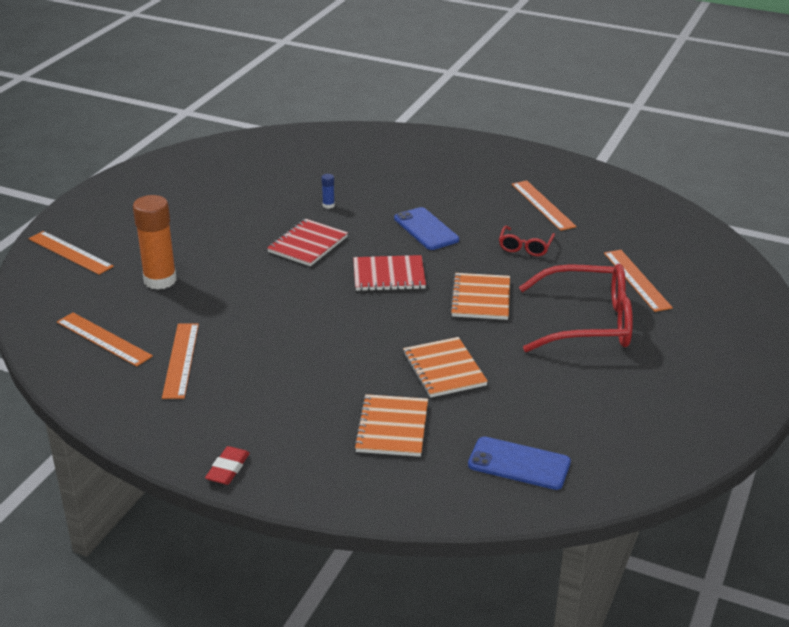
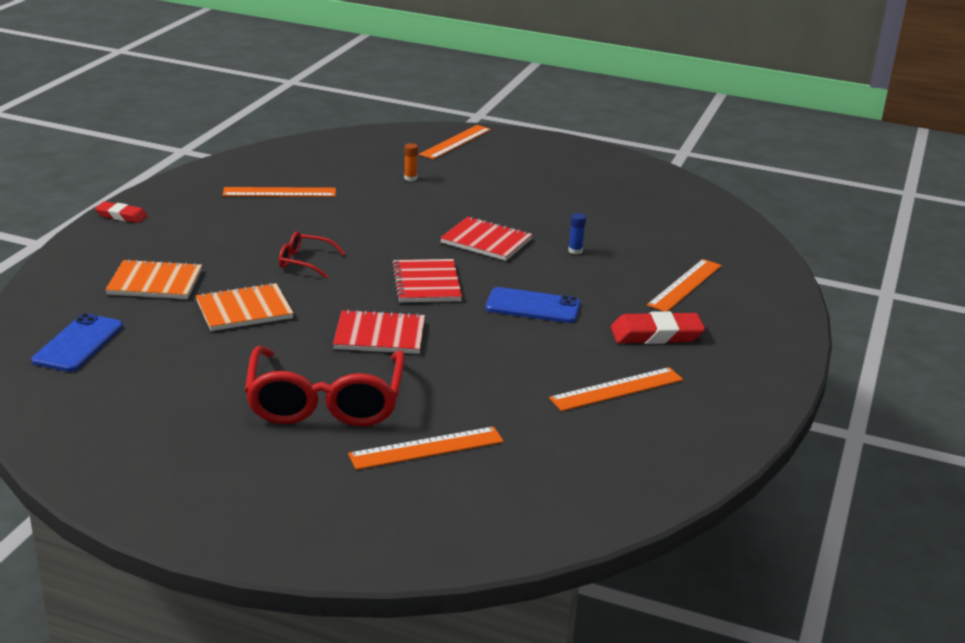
camera: 85 degrees right, 5 degrees down
orange ruler [57,312,153,367] -> orange ruler moved to [647,259,722,311]
orange glue stick [133,195,177,290] -> orange glue stick [404,143,418,181], size x0.41
blue phone [394,207,459,250] -> blue phone turned 45 degrees clockwise [486,287,581,323]
orange notebook [450,273,510,320] -> red notebook [333,309,425,354]
red glasses [499,226,555,256] -> red glasses moved to [279,231,345,279]
none -> red eraser [611,311,705,344]

